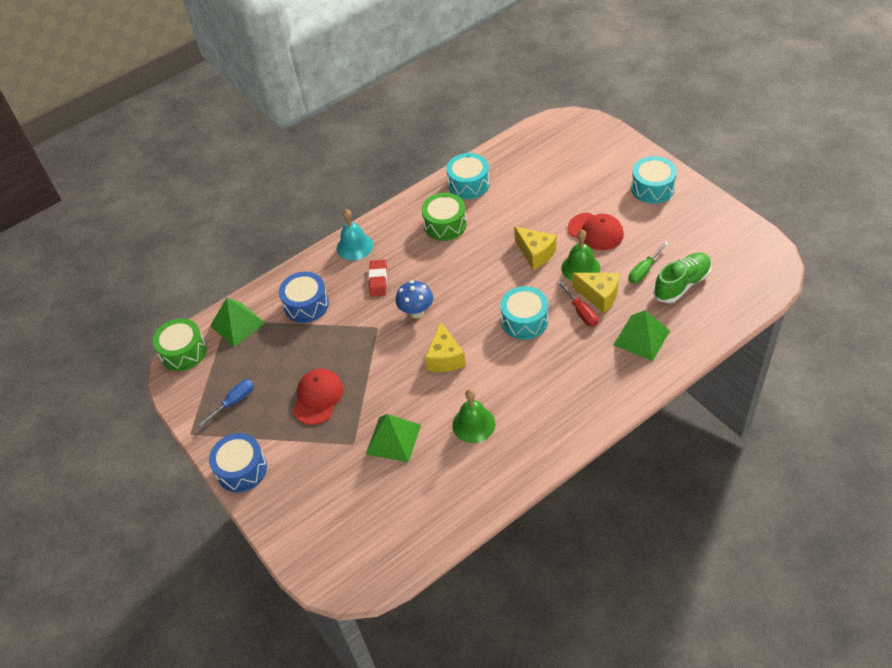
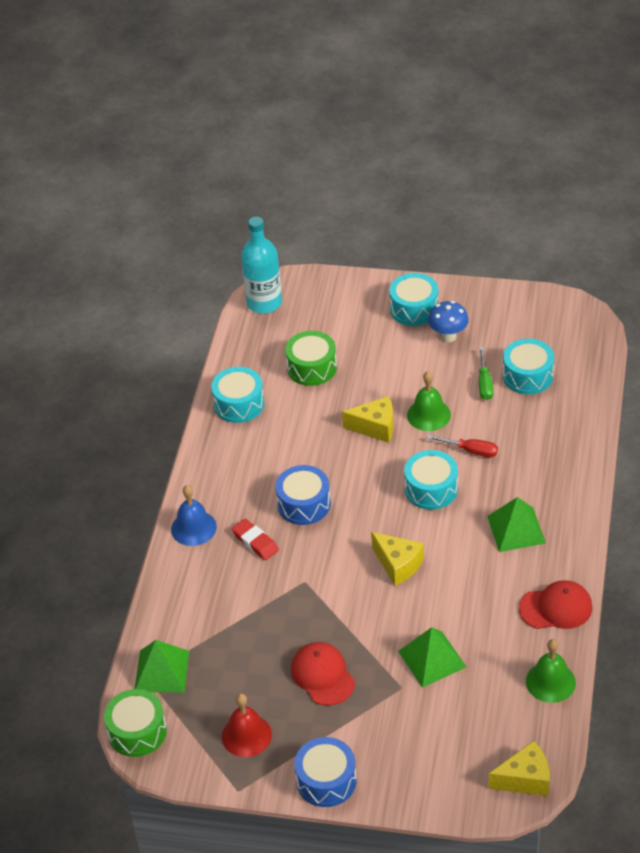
camera: 45 degrees left, 5 degrees down
blue screwdriver [198,379,254,427] -> red bell [222,694,272,757]
blue drum [279,272,329,323] -> blue drum moved to [276,465,331,525]
turquoise bell [337,209,373,261] -> blue bell [171,485,217,546]
blue mushroom [395,281,433,319] -> blue mushroom moved to [428,301,469,342]
green drum [422,193,467,241] -> green drum moved to [285,331,337,386]
green bell [452,389,495,443] -> green bell moved to [526,639,576,703]
red cap [568,213,624,250] -> red cap moved to [519,580,593,629]
yellow cheese [572,273,619,313] -> yellow cheese moved to [489,741,550,796]
green pyramid [614,310,670,361] -> green pyramid moved to [487,497,546,552]
green shoe [653,252,712,303] -> turquoise drum [503,339,554,394]
none -> turquoise bottle [241,217,282,314]

